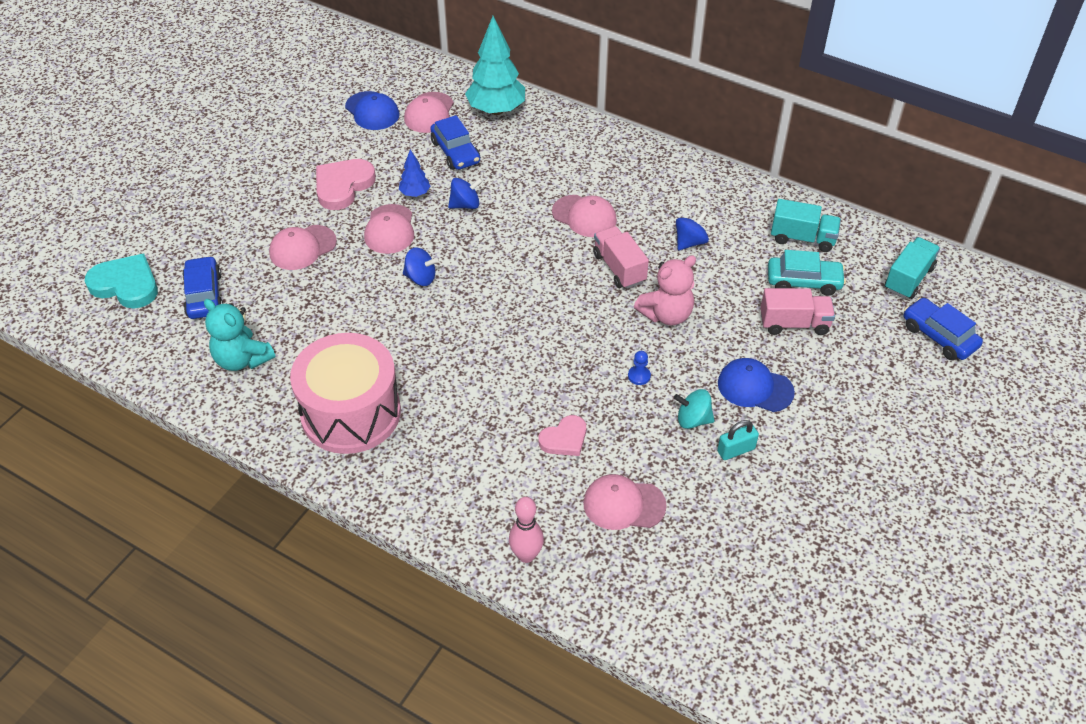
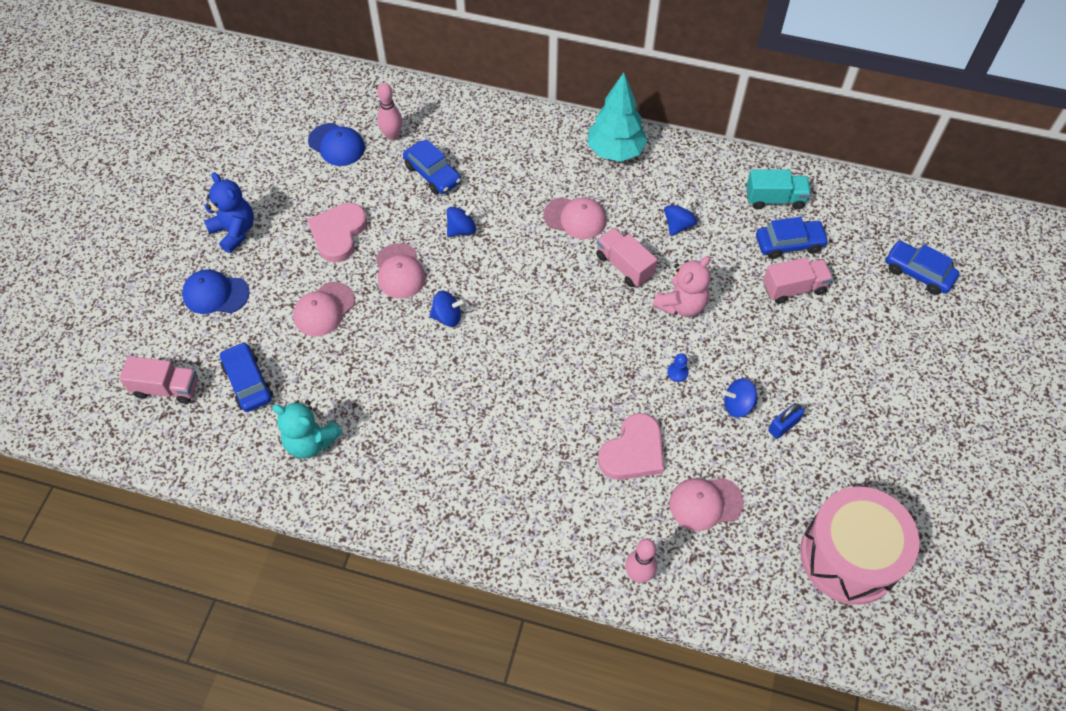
camera: 15 degrees left, 10 degrees up
turquoise heart [85,254,158,308] -> pink truck [119,356,198,404]
pink drum [290,333,401,454] -> pink drum moved to [800,487,920,605]
blue tree [399,149,430,197] -> none
pink cap [404,92,454,133] -> pink bowling pin [377,83,402,141]
turquoise tree [465,16,525,115] -> turquoise tree moved to [587,72,648,162]
pink heart [538,415,586,456] -> pink heart [598,413,664,480], size x1.58
turquoise spinning top [674,389,715,429] -> blue spinning top [723,378,757,418]
turquoise padlock [717,420,759,460] -> blue padlock [768,403,804,439]
blue cap [718,358,795,412] -> blue cap moved to [182,270,250,314]
turquoise car [768,250,846,296] -> blue car [756,217,829,259]
turquoise truck [885,237,940,299] -> none
none -> blue teddy bear [204,172,254,253]

